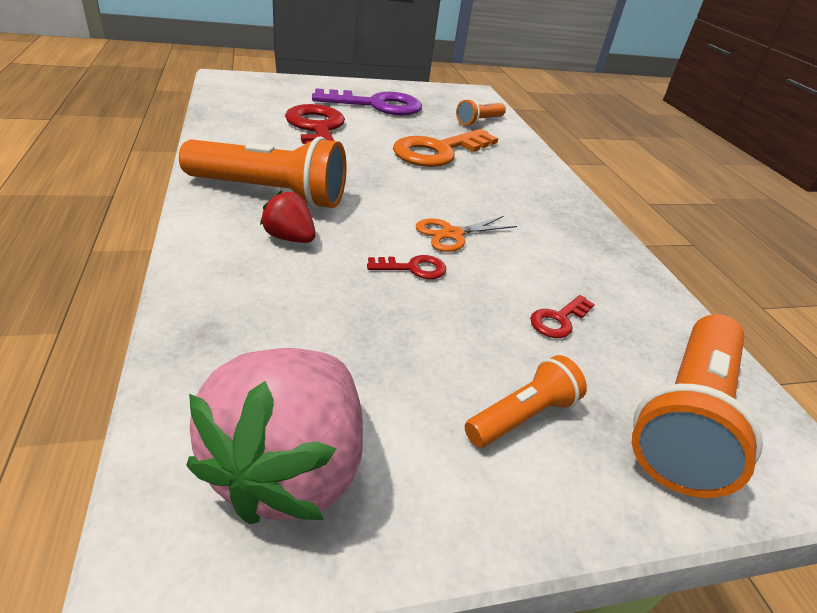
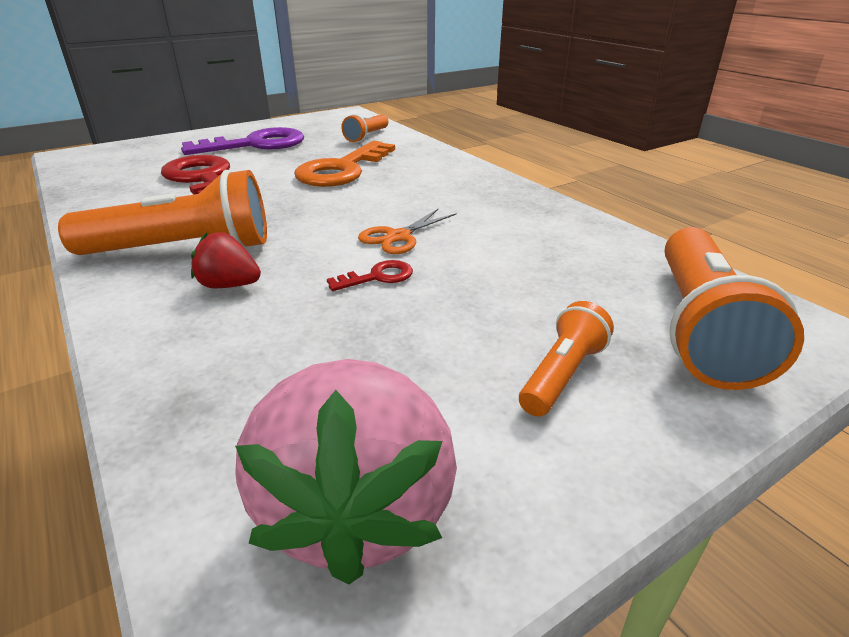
camera: 15 degrees left, 5 degrees down
red key [530,295,595,338] -> none

